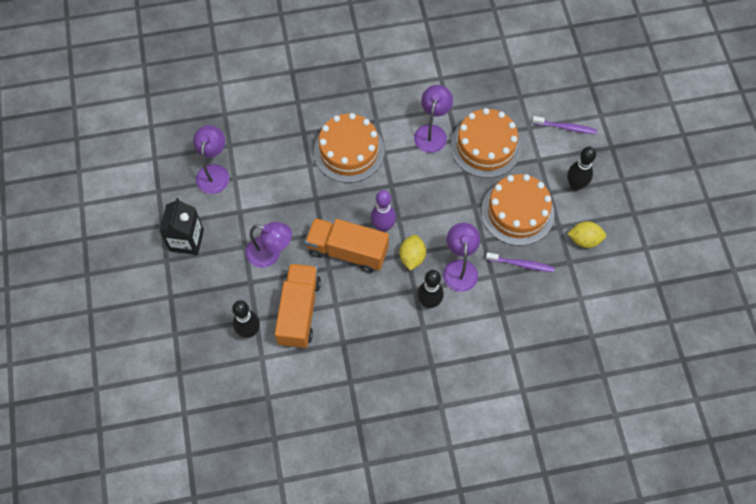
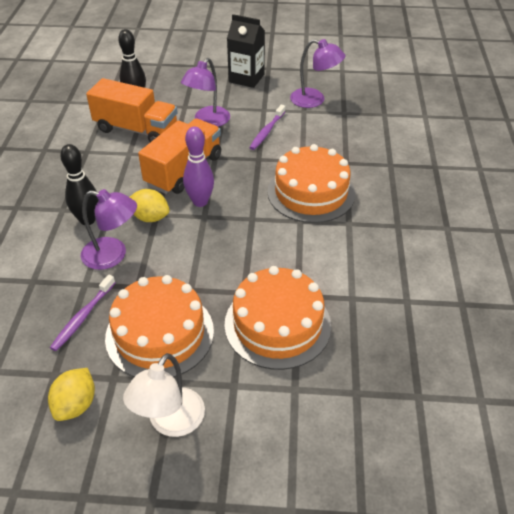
camera: 105 degrees right, 20 degrees down
purple lamp [414,85,453,153] -> none
purple toothbrush [532,116,597,134] -> purple toothbrush moved to [249,105,285,150]
black bowling pin [567,146,596,191] -> white lamp [123,353,205,437]

